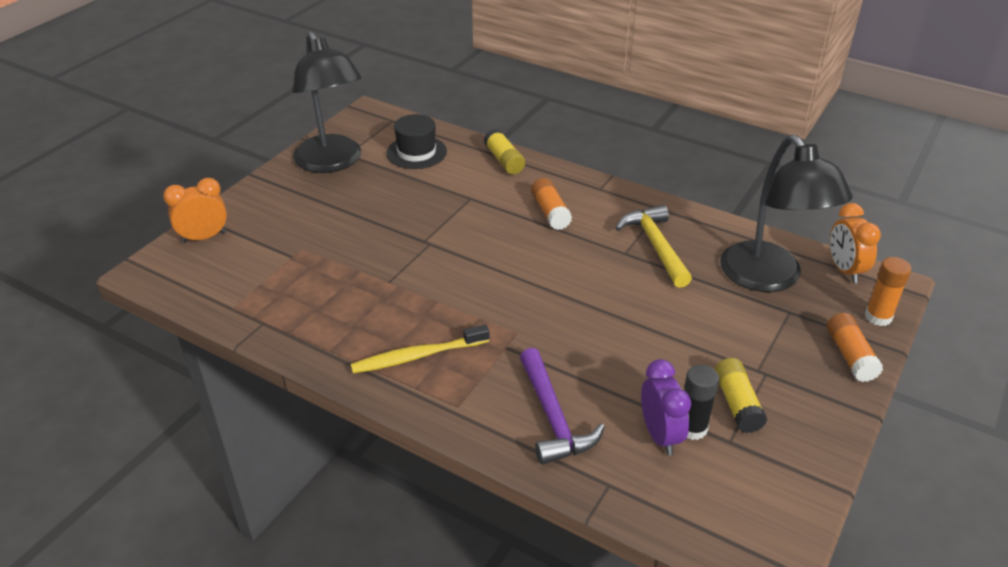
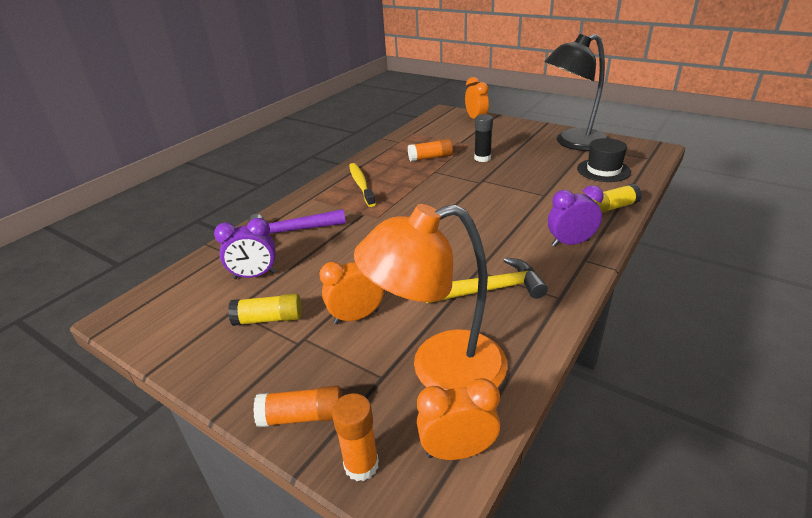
camera: 95 degrees right, 5 degrees down
orange glue stick [531,178,572,230] -> orange glue stick moved to [408,139,453,162]
black glue stick [685,365,719,440] -> black glue stick moved to [474,114,493,162]
black lamp [720,135,853,292] -> orange lamp [354,204,507,390]
none -> orange clock [319,262,384,324]
none -> purple clock [548,185,604,247]

